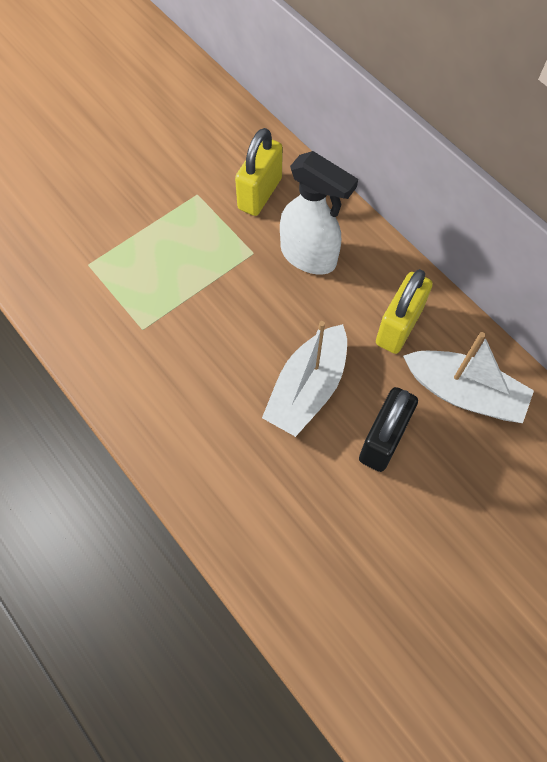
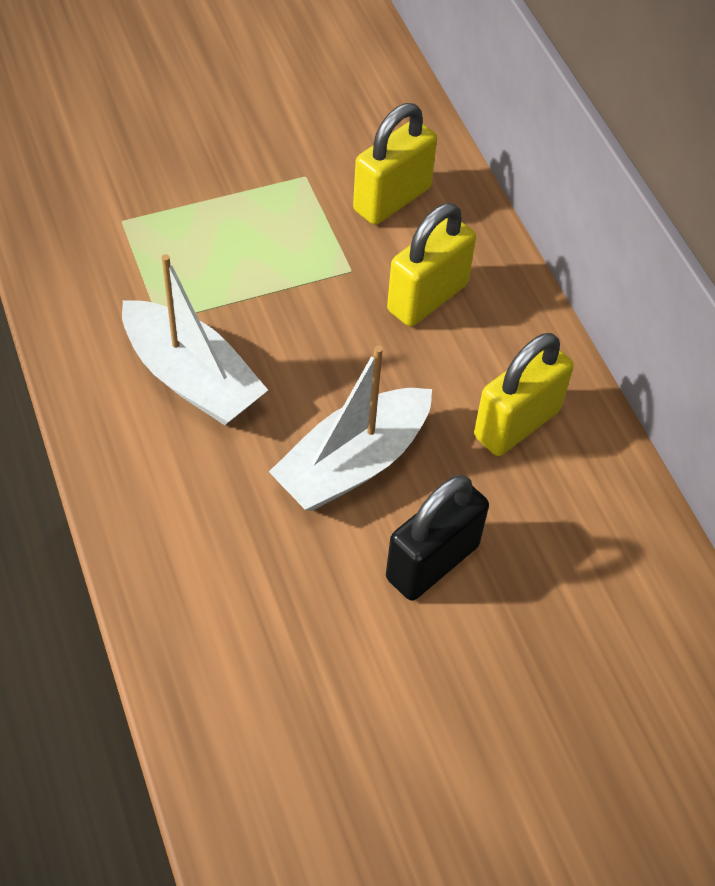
camera: 15 degrees right, 10 degrees down
white spray bottle [280,151,358,275] -> yellow padlock [387,203,476,327]
white boat [403,332,534,423] -> white boat moved to [122,254,268,425]

